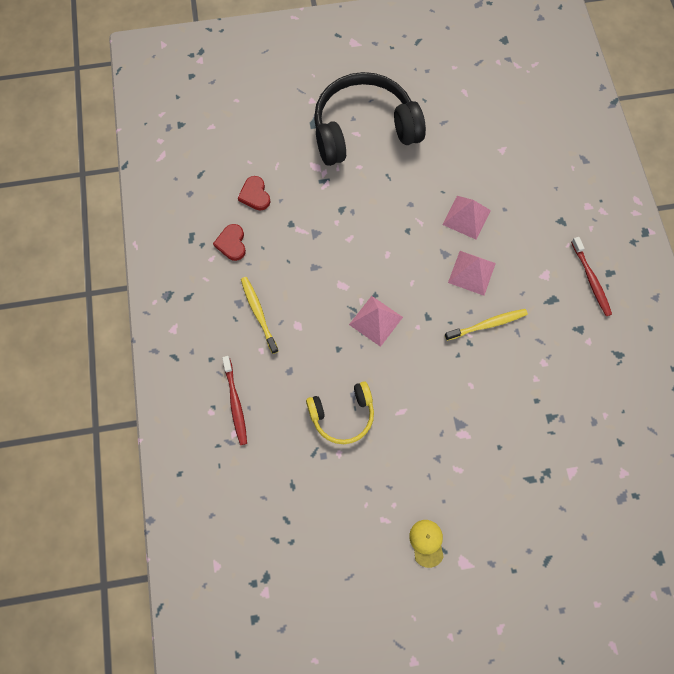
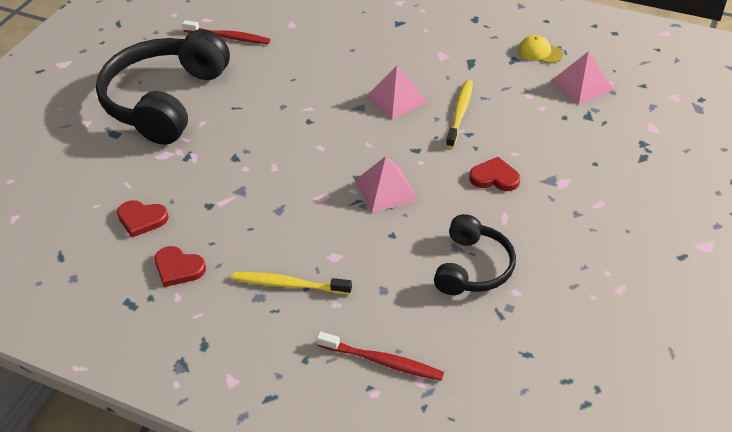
camera: 55 degrees left, 25 degrees down
yellow headphones [306,381,374,444] -> black headphones [434,214,516,295]
yellow cap [409,520,444,568] -> yellow cap moved to [518,35,563,64]
pink pyramid [442,196,491,240] -> pink pyramid moved to [551,51,614,105]
red toothbrush [571,237,612,316] -> red toothbrush moved to [182,20,270,44]
none -> red heart [469,157,520,191]

